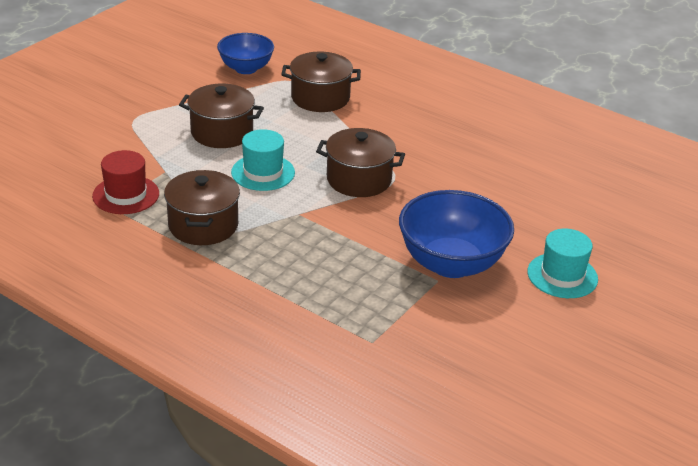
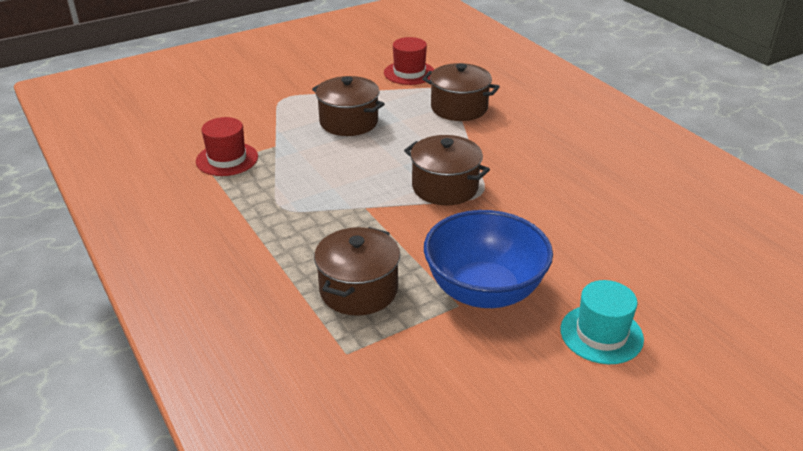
camera: 25 degrees right, 0 degrees up
brown pot [164,170,240,245] -> brown pot moved to [314,227,400,316]
blue bowl [217,33,274,74] -> red hat [384,37,434,85]
turquoise hat [231,129,295,191] -> none

